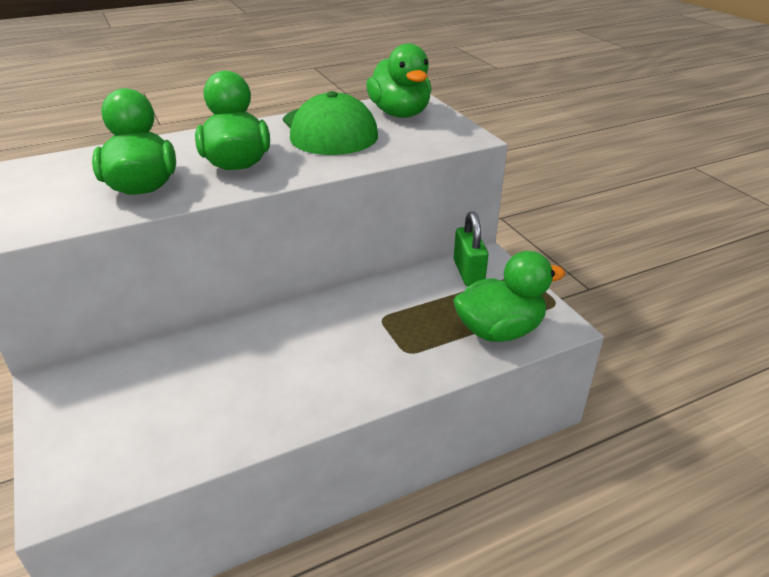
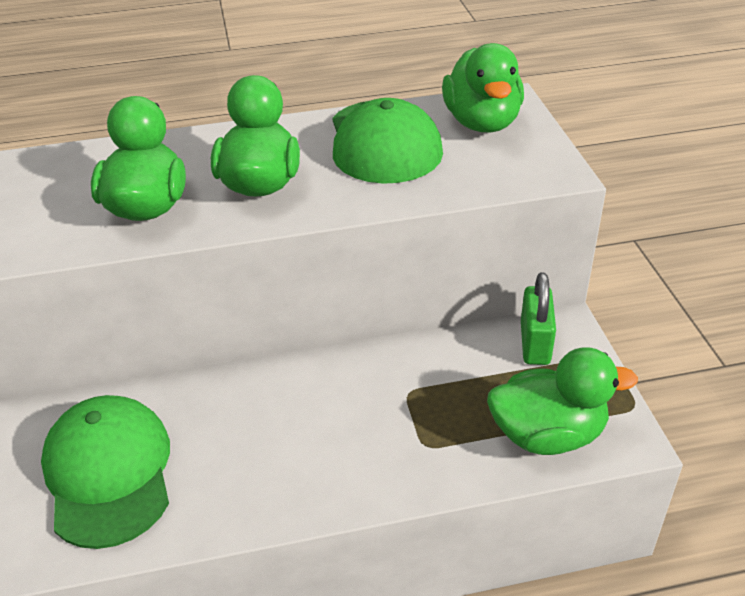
camera: 15 degrees right, 5 degrees up
none -> green cap [41,395,170,549]

